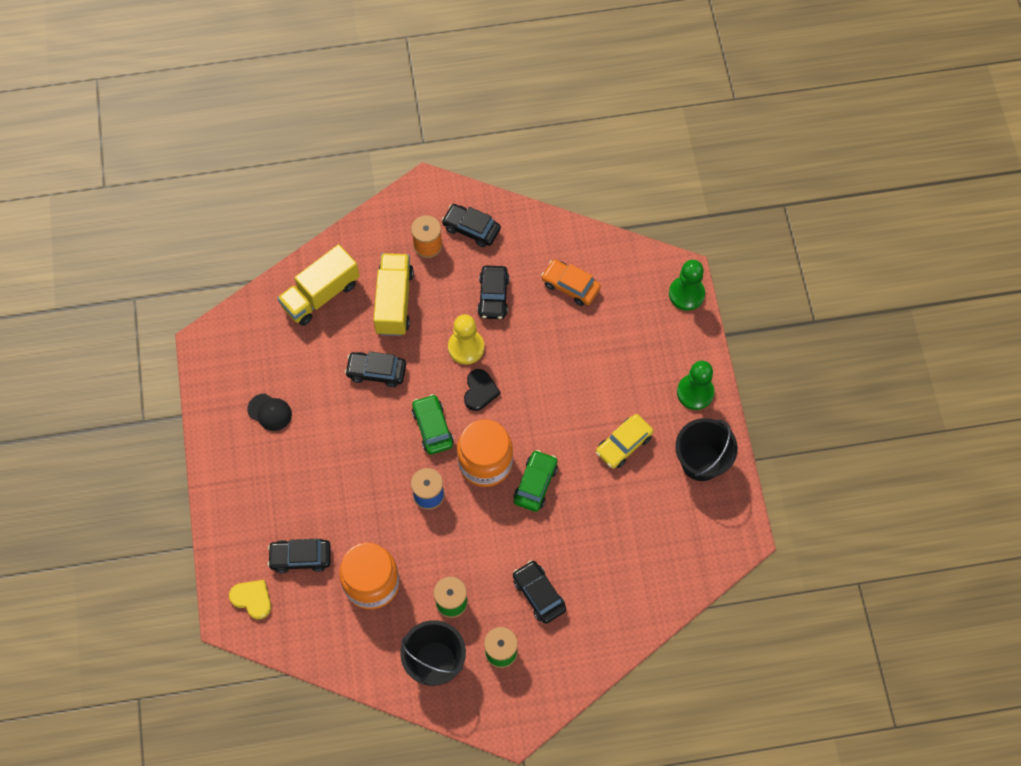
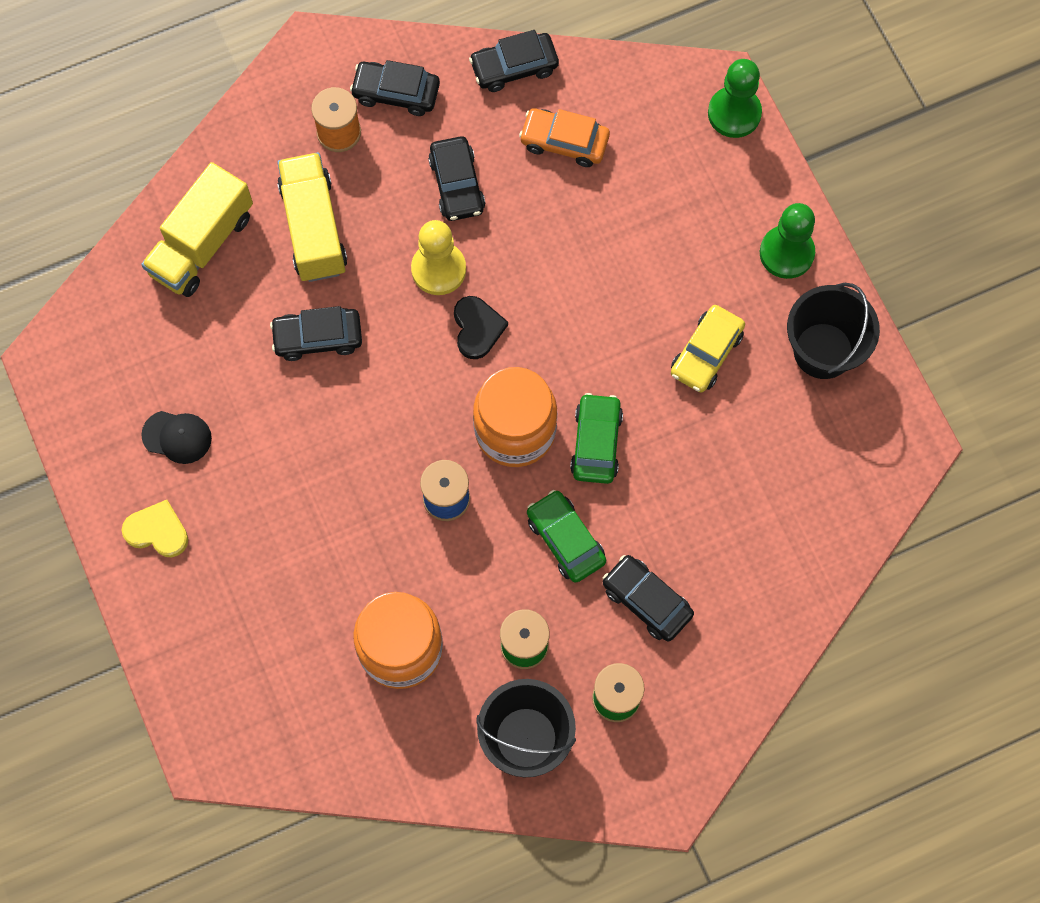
camera: 15 degrees left, 5 degrees up
yellow heart [229,580,271,619] -> yellow heart moved to [122,500,188,557]
black car [268,539,331,573] -> black car moved to [469,30,559,92]
green car [412,394,454,455] -> green car moved to [527,490,606,583]

